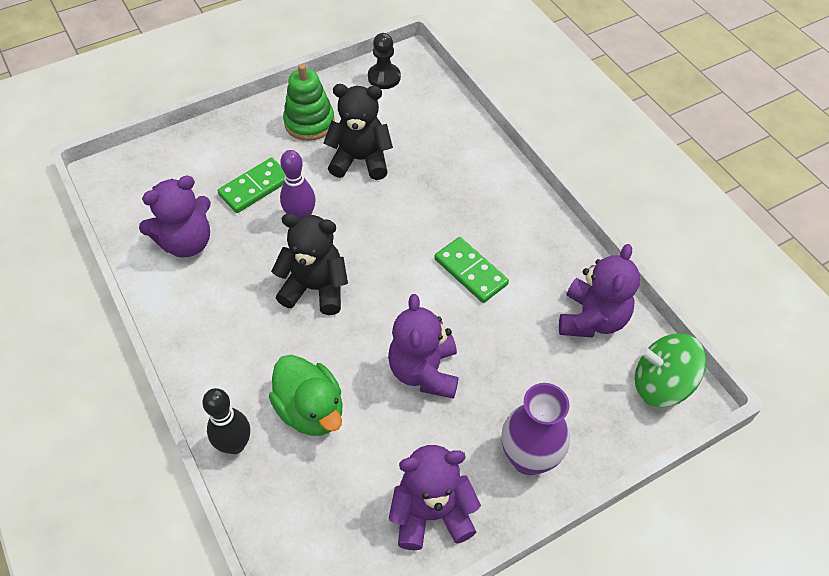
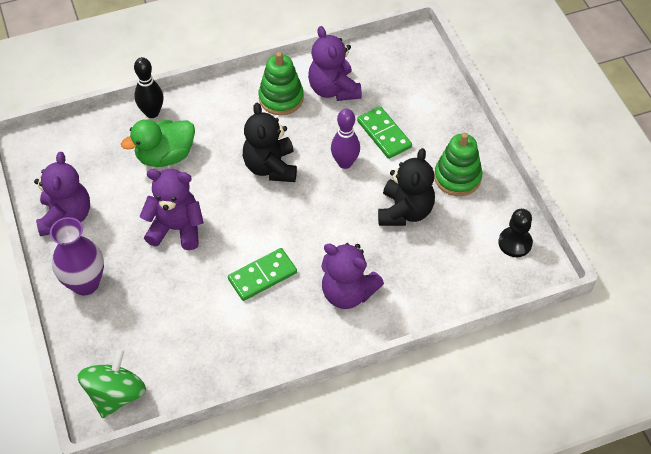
camera: 100 degrees right, 0 degrees up
black teddy bear [271,214,348,315] -> black teddy bear turned 150 degrees clockwise [243,102,297,182]
purple teddy bear [559,244,640,338] -> purple teddy bear moved to [321,243,384,309]
none -> green stacking toy [258,52,304,115]

